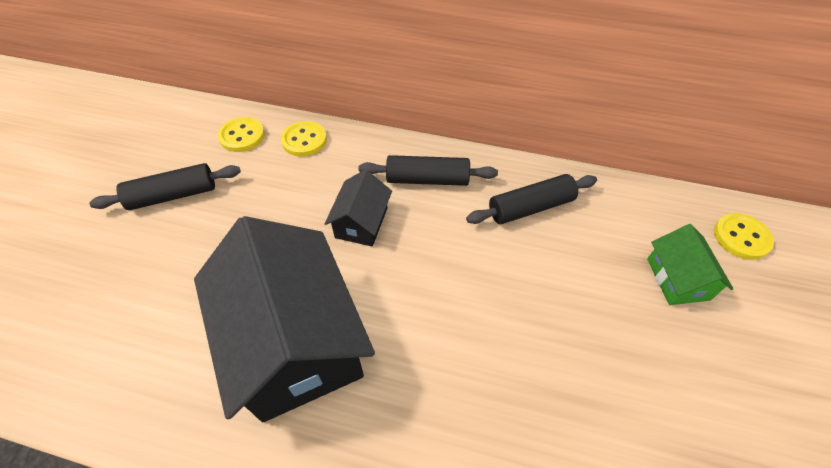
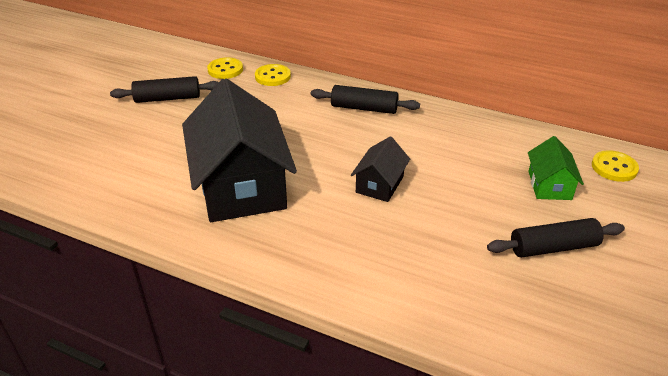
camera: 10 degrees right, 15 degrees down
black house [325,170,392,246] -> black house moved to [351,136,410,202]
black rolling pin [466,174,597,224] -> black rolling pin moved to [487,218,625,258]

